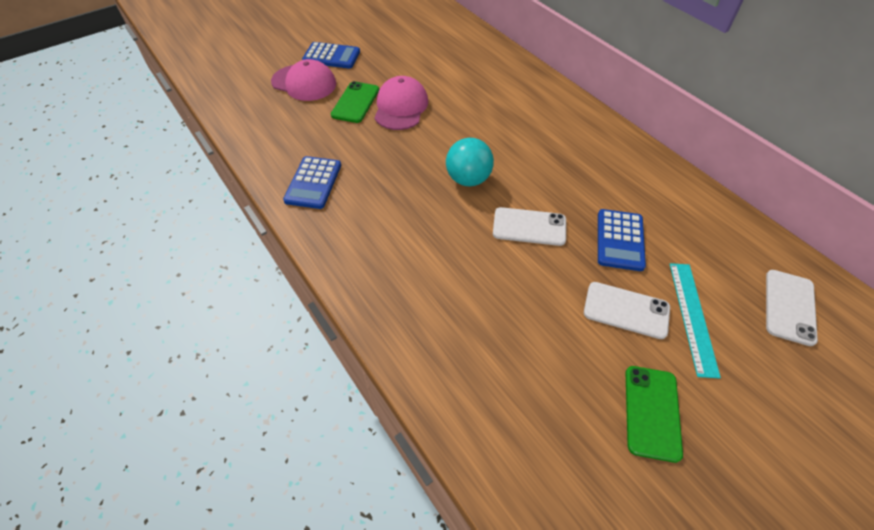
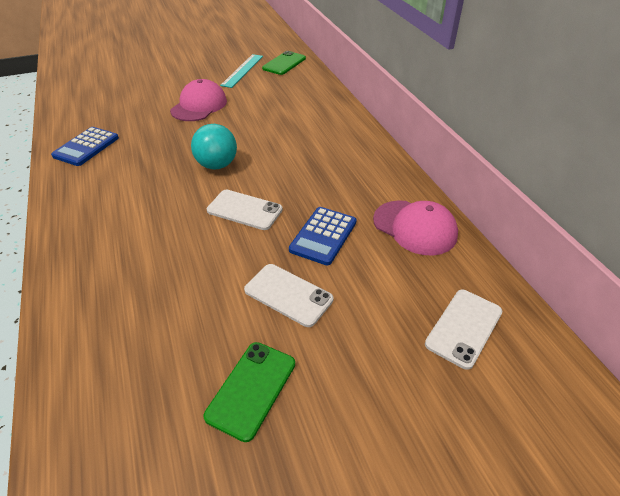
camera: 15 degrees right, 10 degrees down
pink cap [271,59,336,101] -> pink cap moved to [373,200,458,255]
blue calculator [302,42,360,69] -> none
green phone [331,81,379,123] -> green phone moved to [262,51,306,75]
turquoise ruler [670,263,721,379] -> turquoise ruler moved to [220,54,263,88]

